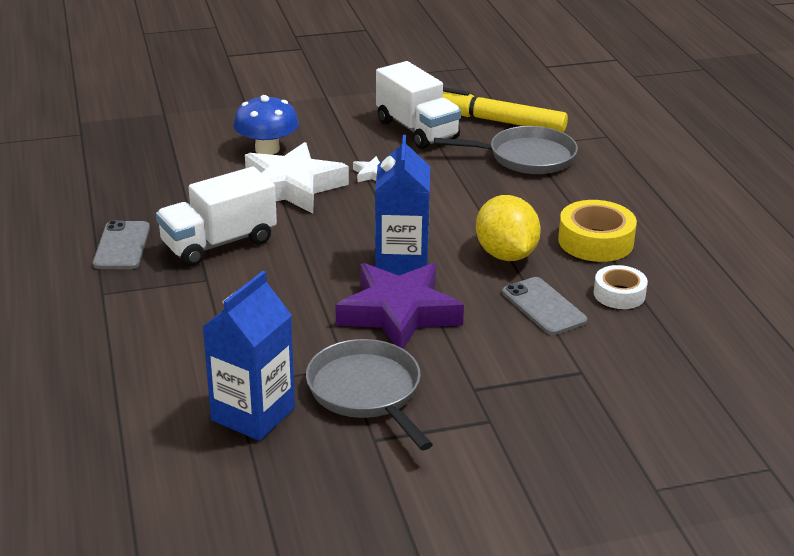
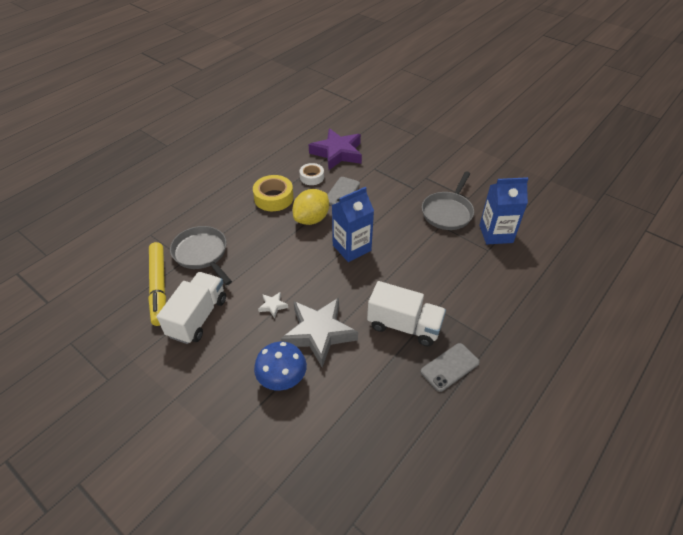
camera: 125 degrees left, 15 degrees up
white star [245,142,349,213] -> grey star [281,298,358,367]
purple star [335,263,464,349] -> purple star moved to [309,129,362,170]

